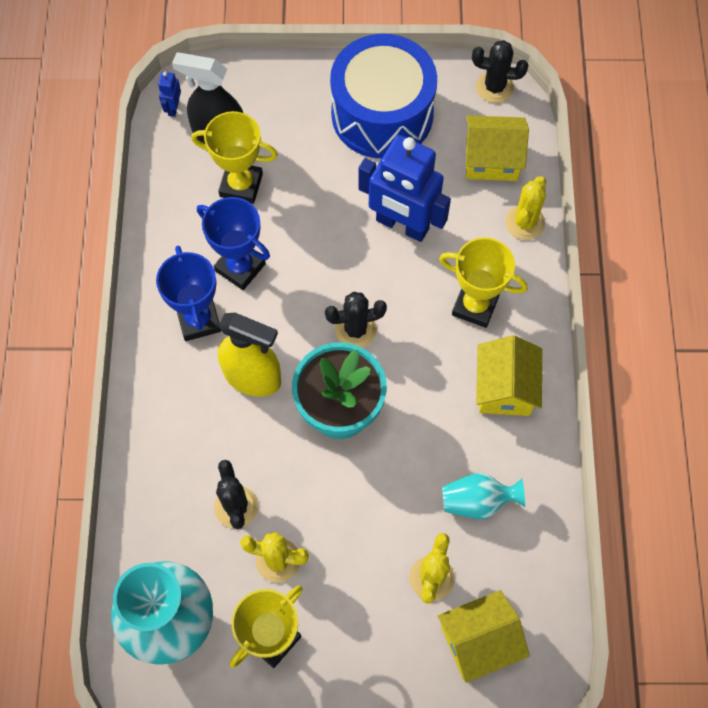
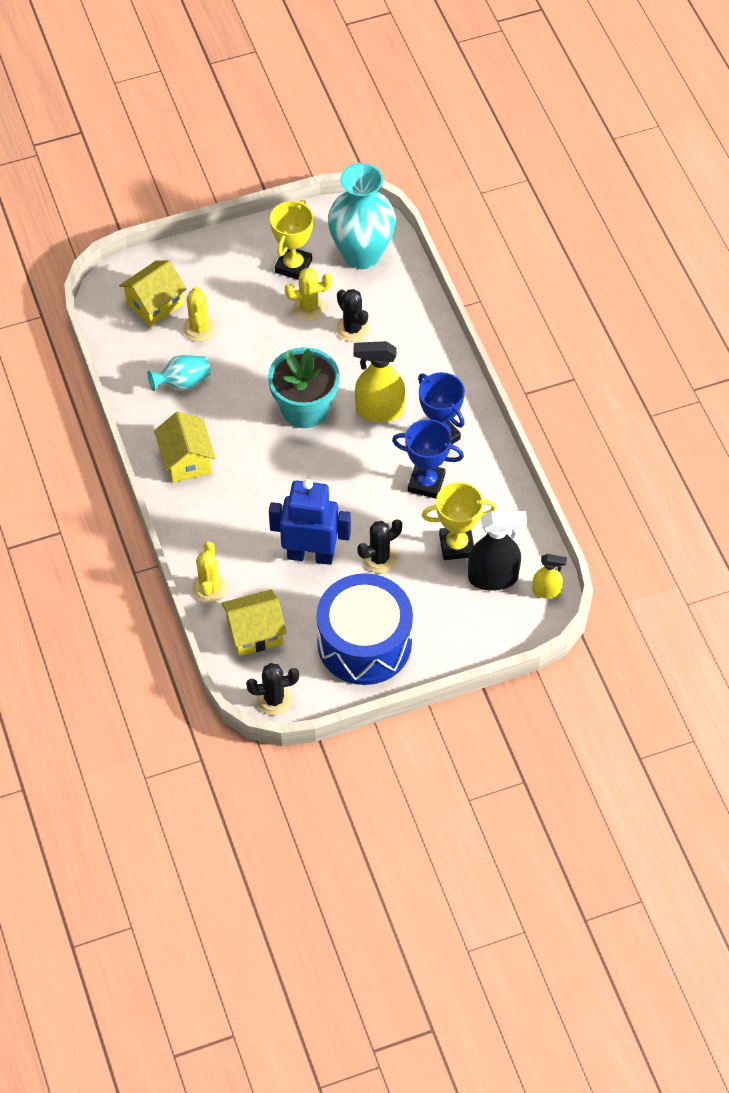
camera: 160 degrees right, 10 degrees down
blue robot [158,72,181,117] -> yellow spray bottle [532,554,567,599]
black cactus [325,292,387,348] -> black cactus moved to [358,519,402,573]
yellow trophy [439,237,528,328] -> none

